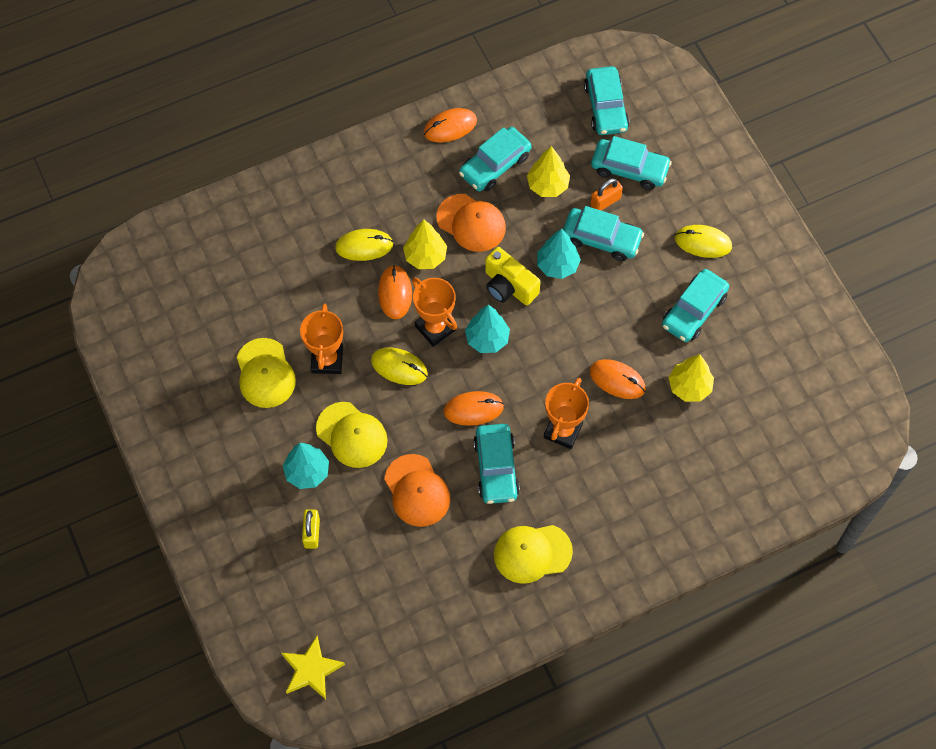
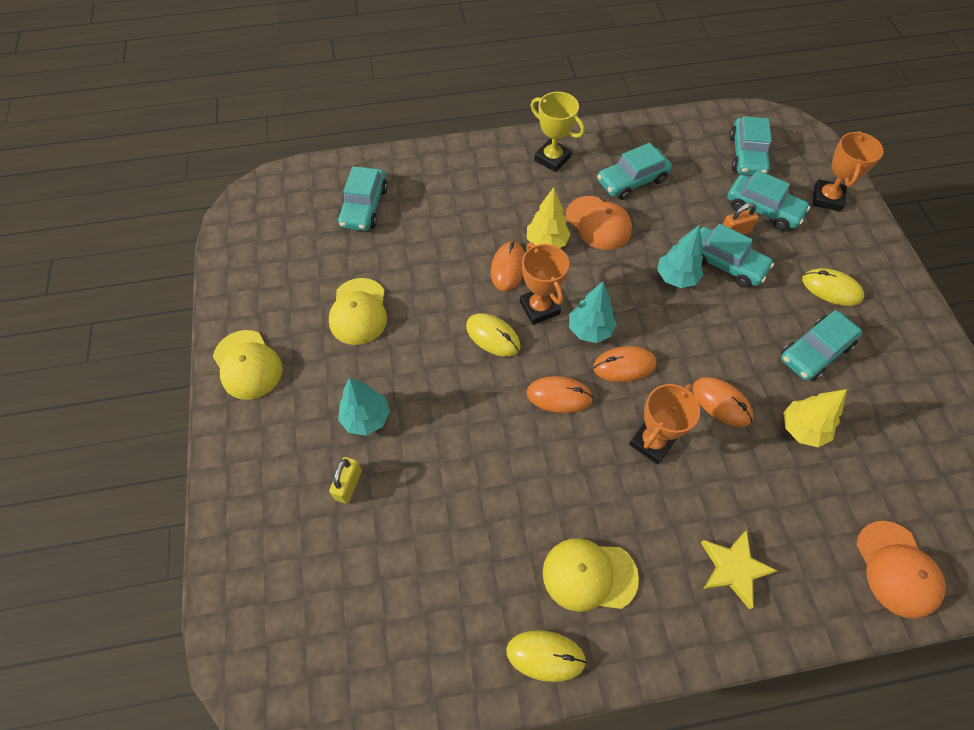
camera: 15 degrees right, 5 degrees down
yellow star [282,636,345,699] -> yellow star moved to [701,530,777,609]
orange trophy [300,304,343,374] -> orange trophy moved to [813,131,884,212]
yellow cap [316,402,388,468] -> yellow cap moved to [213,330,283,400]
yellow mouse [335,229,393,261] -> yellow mouse moved to [506,630,587,682]
orange cap [384,454,450,527] -> orange cap moved to [856,521,946,619]
orange mouse [424,108,477,142] -> orange mouse moved to [593,346,656,382]
turquoise car [473,424,520,504] -> turquoise car moved to [338,166,388,231]
yellow camera [485,247,541,305] -> none
yellow tree [527,146,570,197] -> none
none -> yellow trophy [531,92,585,172]

